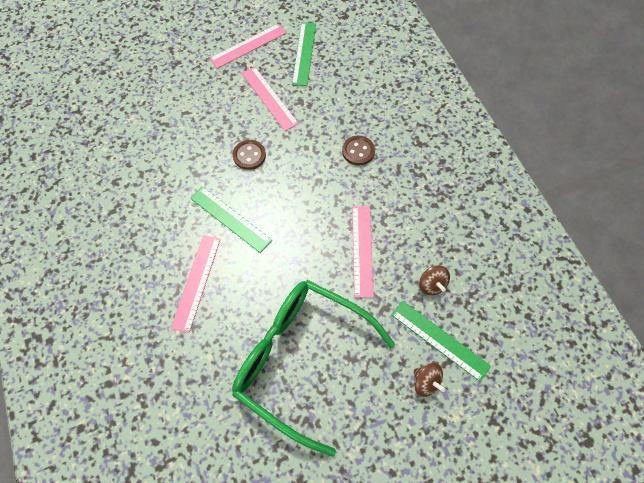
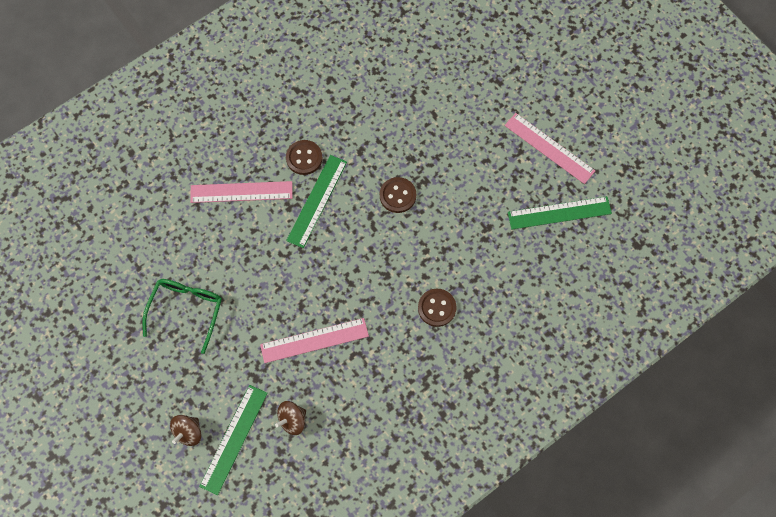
camera: 75 degrees right, 5 degrees up
green glasses [232,280,395,457] -> green glasses [143,279,222,354], size x0.53
pink ruler [242,67,299,131] -> none
none -> brown button [286,140,322,175]

